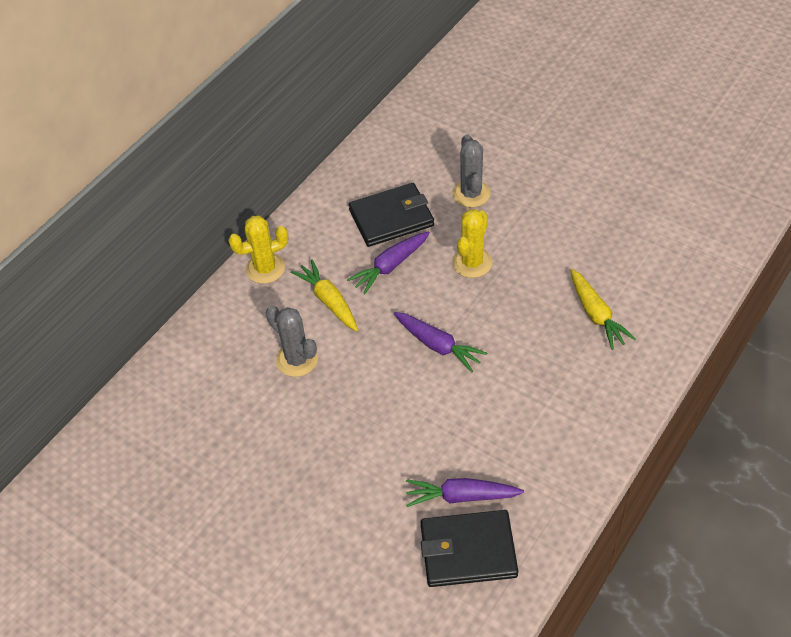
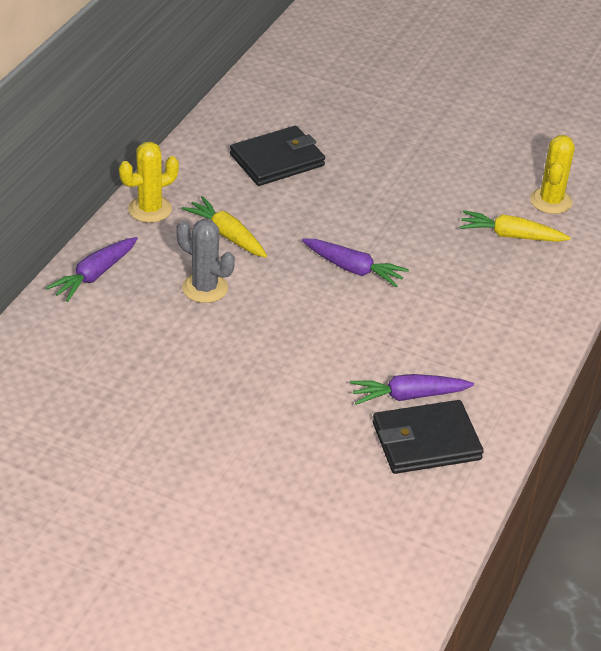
camera: 15 degrees left, 10 degrees down
purple carrot [347,231,430,294] -> purple carrot moved to [46,237,138,302]
grey cactus [452,134,490,208] -> none
yellow cactus [452,209,492,278] -> yellow cactus moved to [530,135,575,214]
yellow carrot [570,269,636,350] -> yellow carrot turned 135 degrees clockwise [460,210,571,242]

